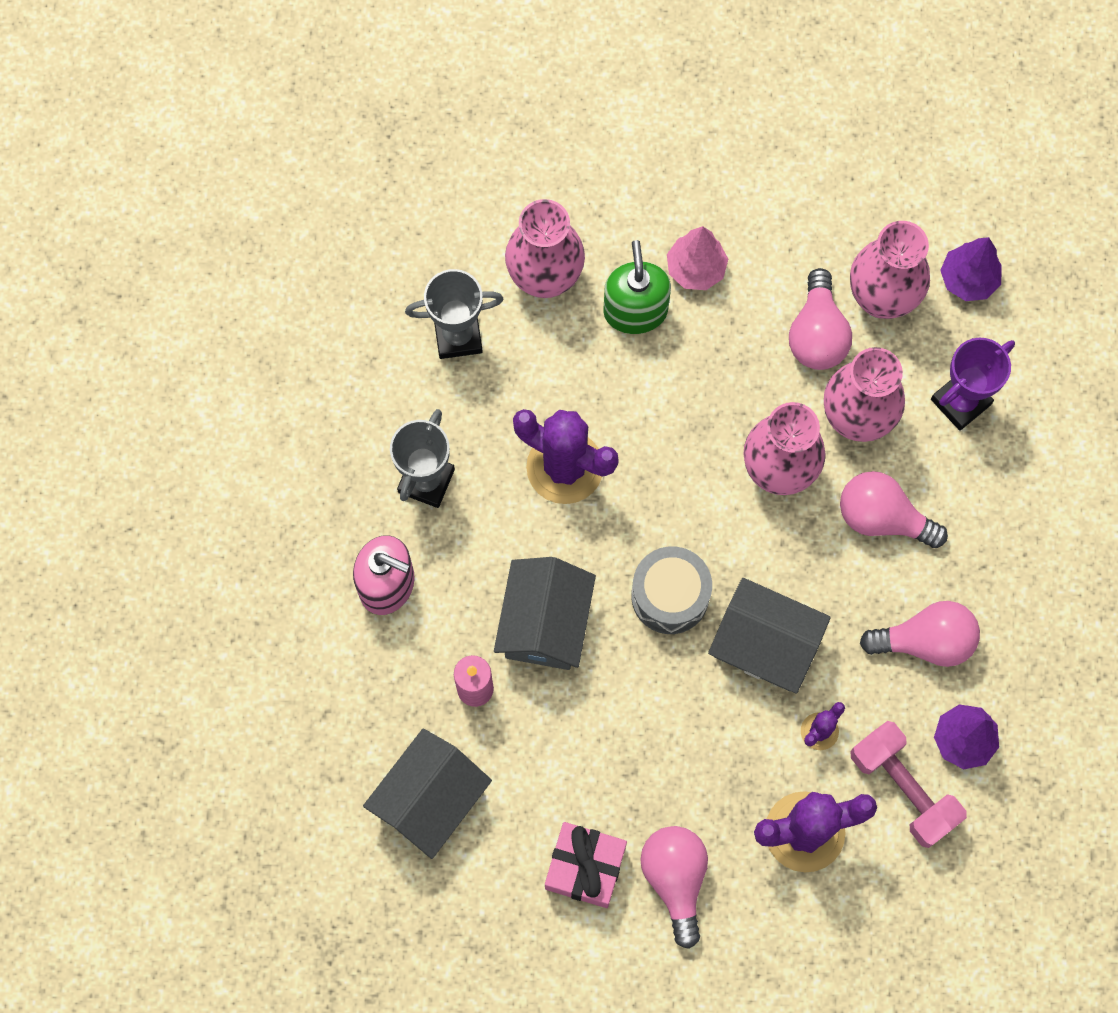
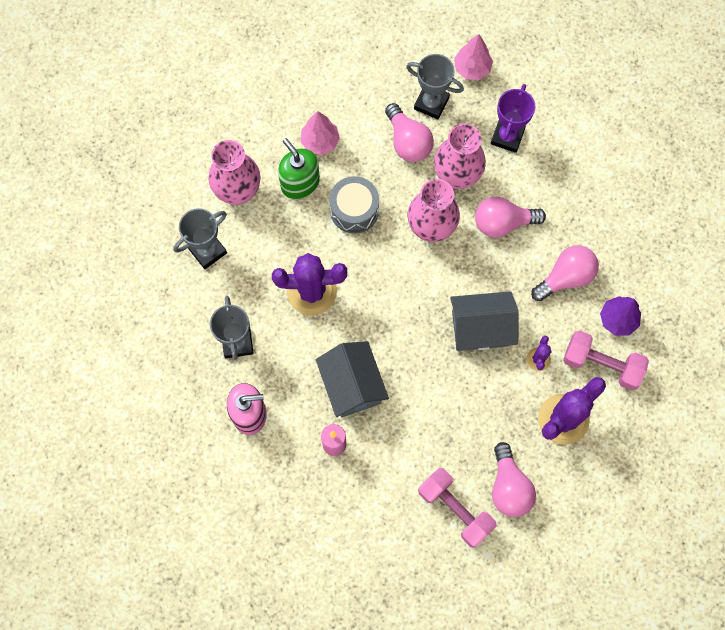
camera: 30 degrees left, 0 degrees up
grey house [363,729,492,859] -> none
pink gift [545,822,627,908] -> pink dumbbell [418,468,497,548]
grey drum [631,546,712,634] -> grey drum moved to [329,176,379,234]
pink light bulb [640,826,708,949] -> pink light bulb turned 150 degrees counterclockwise [492,442,536,517]
pink vase [850,221,930,319] -> grey trophy [406,54,464,119]
purple tree [940,237,1002,301] -> pink tree [454,34,493,80]

